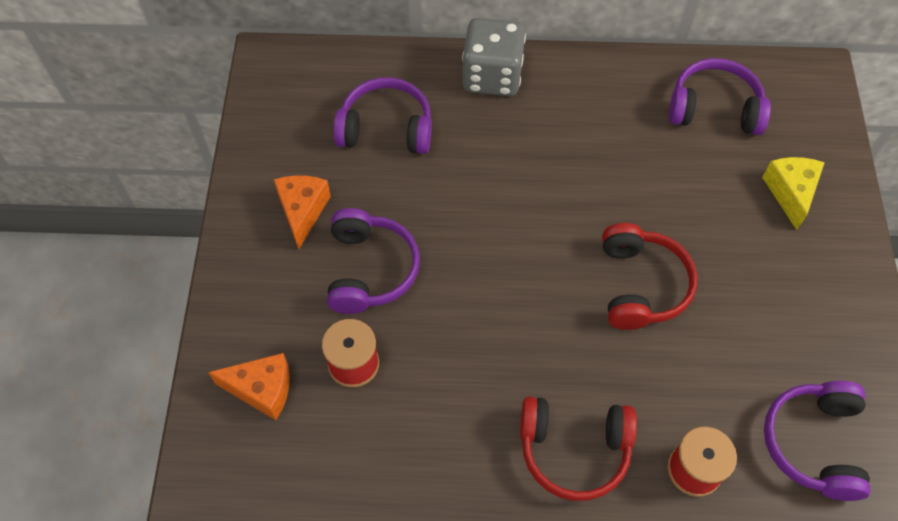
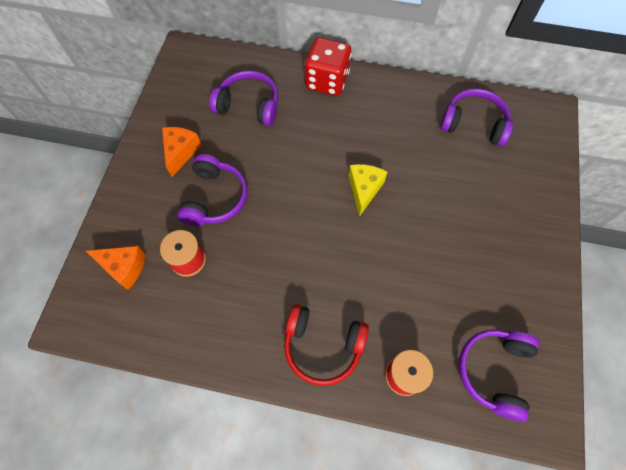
camera: 10 degrees right, 5 degrees up
grey dice [462,18,526,96] -> red dice [305,37,351,96]
red headphones [602,223,697,330] -> none
yellow cheese [762,157,825,230] -> yellow cheese moved to [349,164,387,217]

